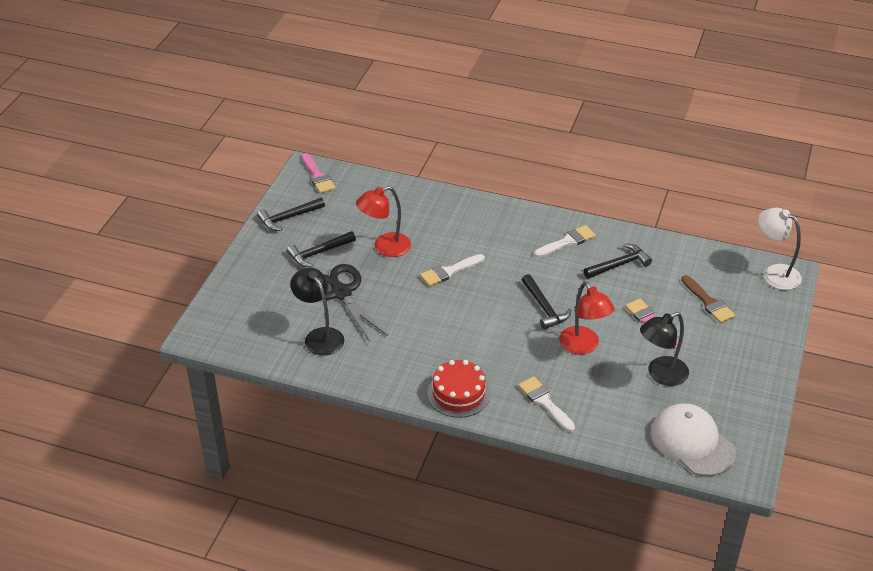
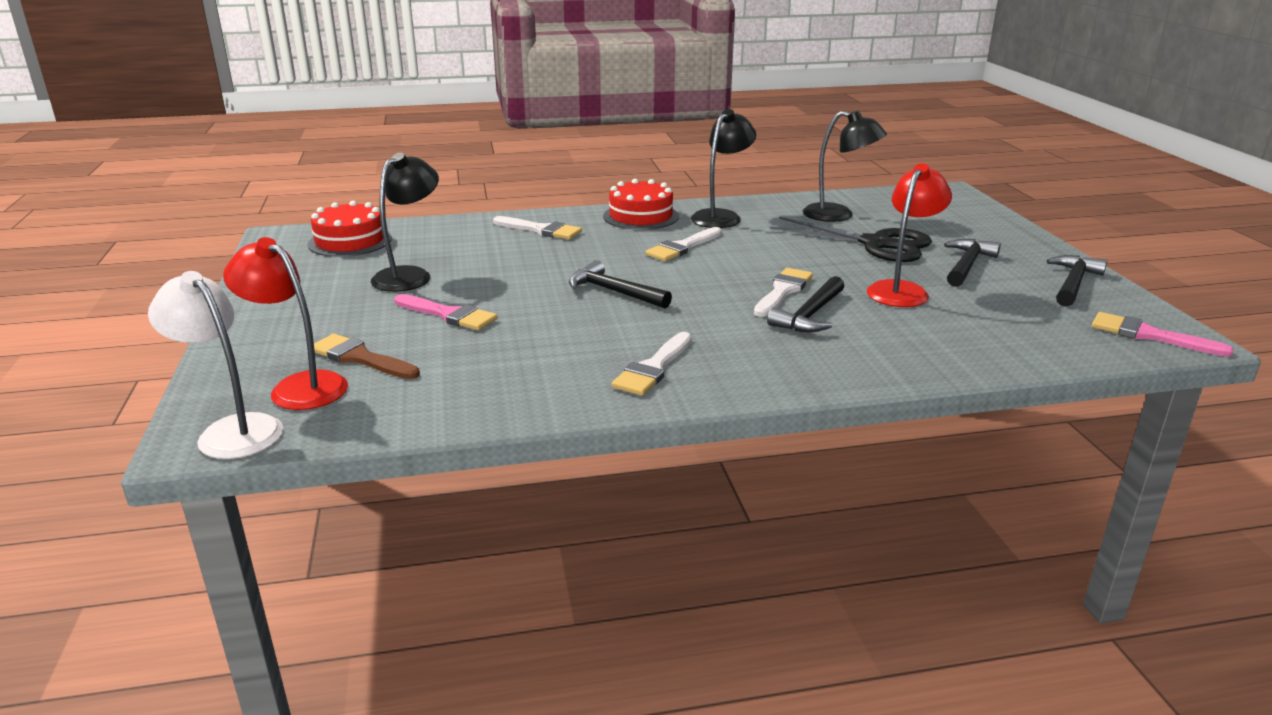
camera: 150 degrees right, 15 degrees down
red lamp [559,282,615,354] -> red lamp moved to [223,237,348,410]
black hammer [583,244,652,279] -> black hammer moved to [767,276,844,332]
white cap [651,403,736,476] -> red cake [307,201,392,257]
white lamp [758,208,802,290] -> white lamp turned 150 degrees counterclockwise [148,271,283,459]
none -> white brush [646,227,722,261]
none -> black lamp [691,109,756,228]

